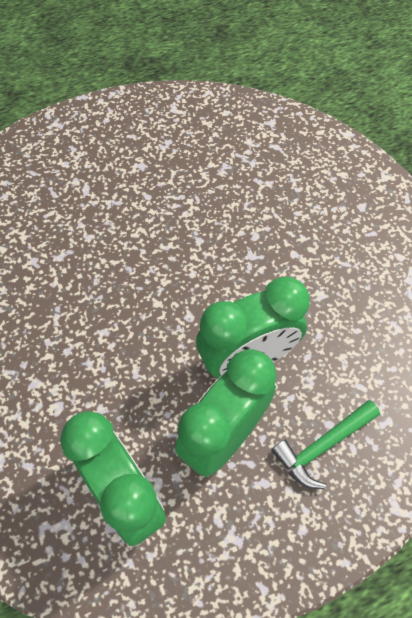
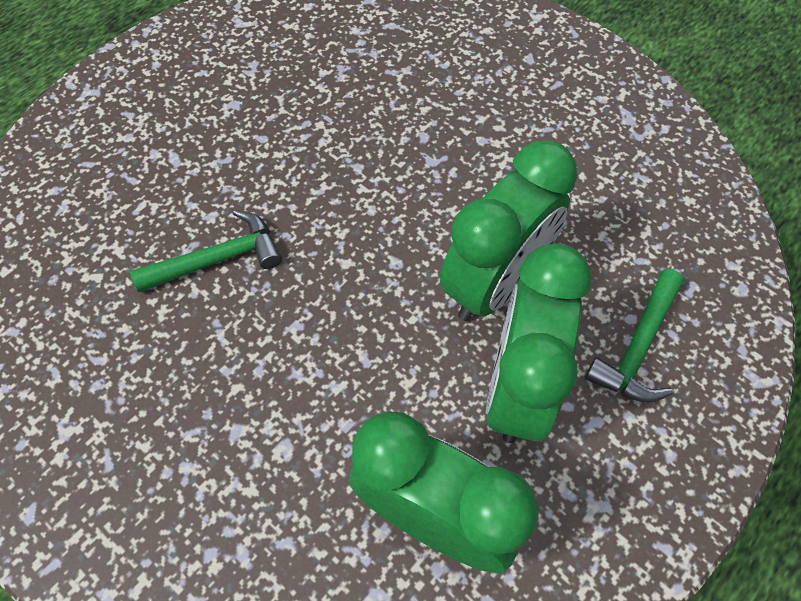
camera: 25 degrees left, 0 degrees up
none -> green hammer [130,210,282,293]

